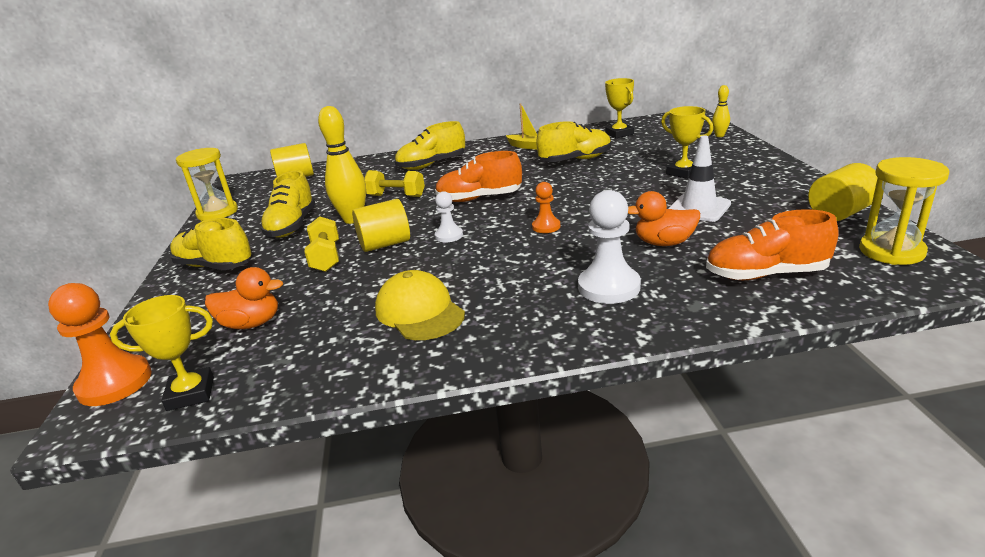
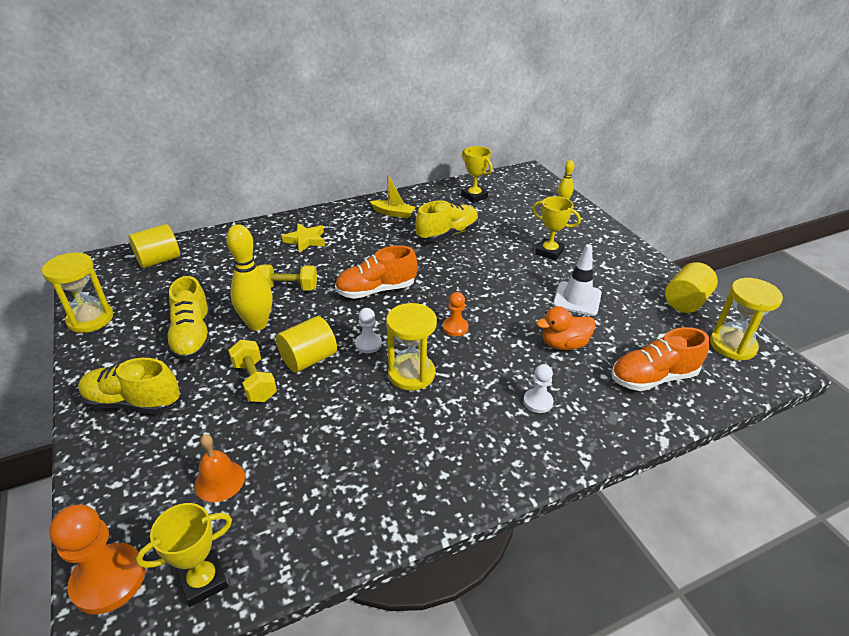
camera: 20 degrees left, 10 degrees up
orange duck [205,267,283,329] -> orange bell [194,434,245,502]
yellow cap [375,270,465,340] -> none
yellow shoe [395,121,465,170] -> yellow star [282,224,325,253]
white pawn [578,190,641,304] -> white pawn [523,364,554,413], size x0.56
none -> yellow hourglass [386,303,437,391]

